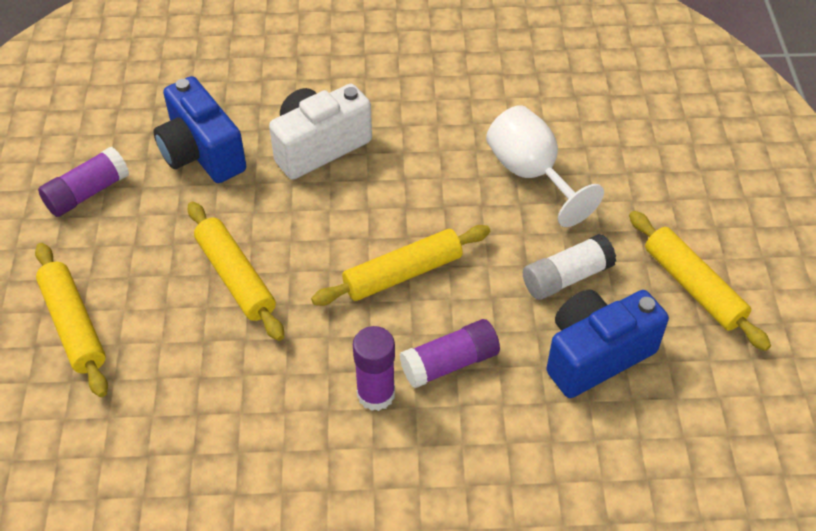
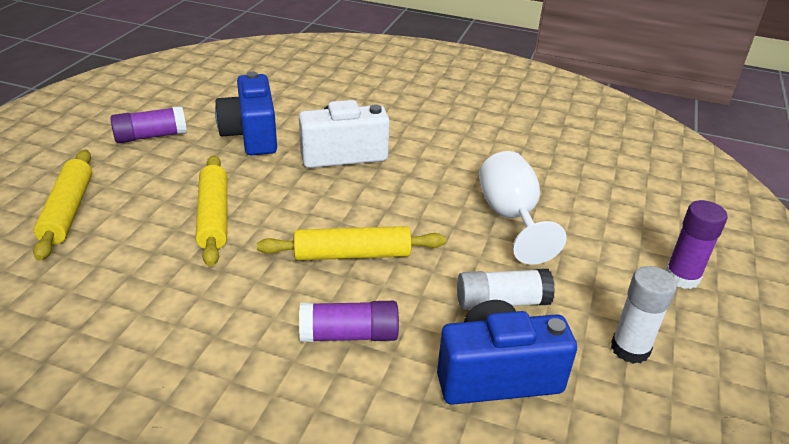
camera: 20 degrees right, 15 degrees down
purple glue stick [353,326,395,411] -> purple glue stick moved to [666,200,728,289]
yellow rolling pin [629,211,771,351] -> white glue stick [611,266,677,364]

